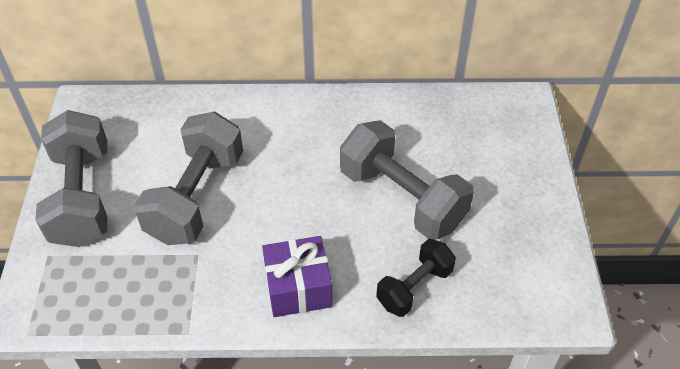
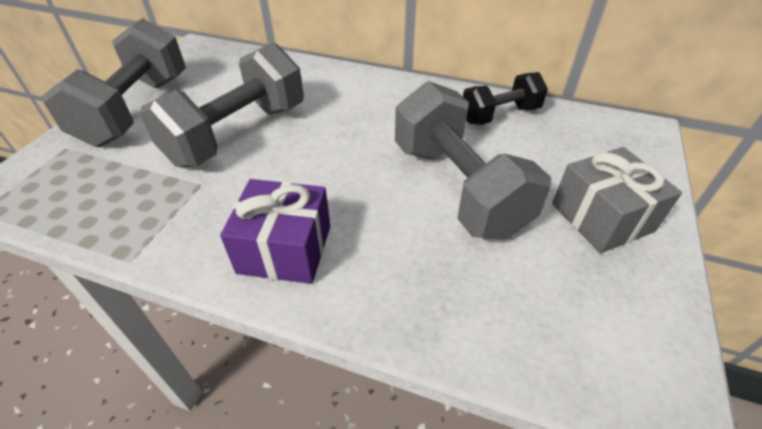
camera: 20 degrees right, 5 degrees down
black dumbbell [376,239,456,317] -> black dumbbell moved to [463,72,548,125]
none -> grey gift [552,147,682,253]

